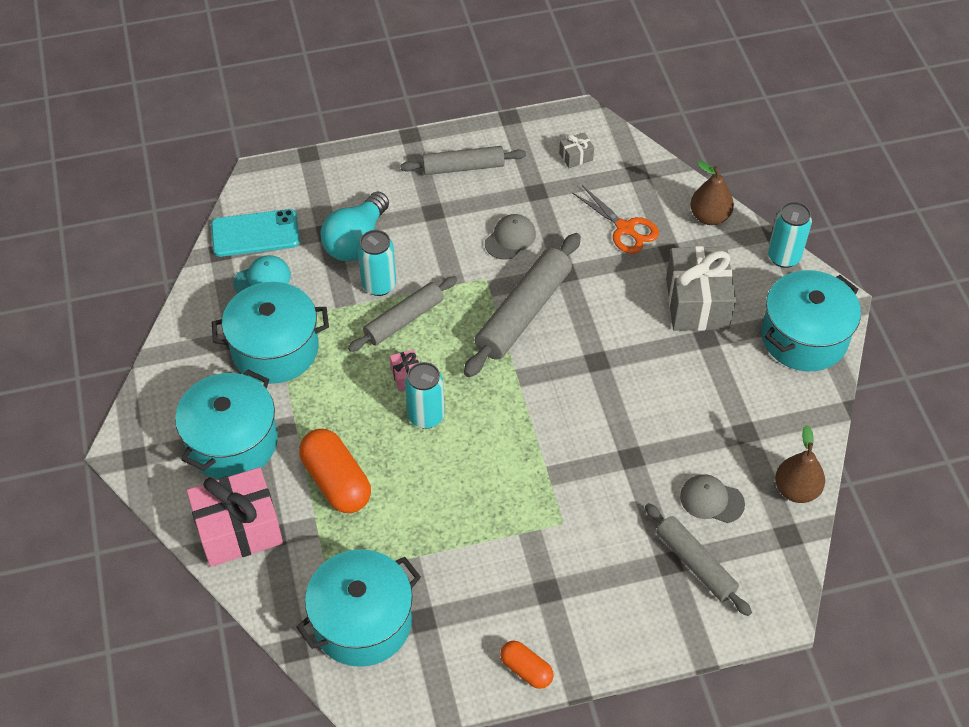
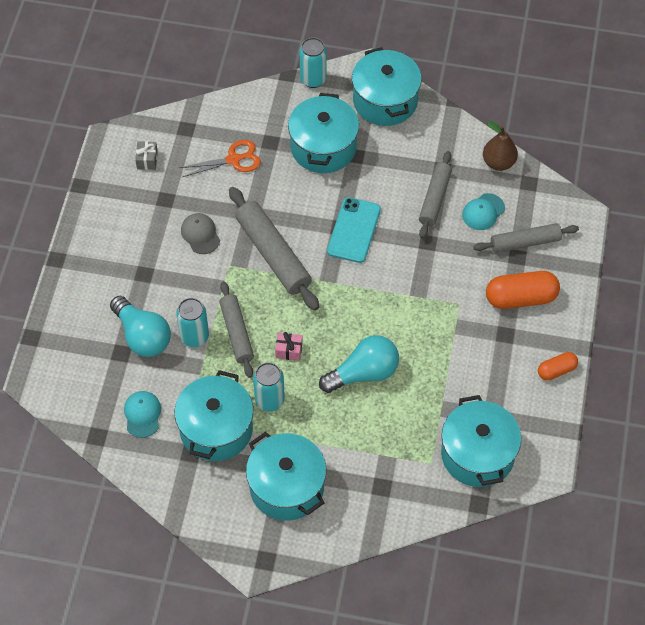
camera: 65 degrees left, 5 degrees up
pink gift [187,467,283,567] -> none
turquoise phone [211,209,300,257] -> turquoise phone moved to [327,197,381,263]
orange capsule [299,429,371,513] -> orange capsule moved to [486,271,560,309]
grey rolling pin [400,146,526,175] -> grey rolling pin moved to [419,151,452,239]
turquoise can [405,362,445,429] -> turquoise can moved to [253,362,285,412]
grey gift [666,246,736,331] -> turquoise pot [288,93,359,173]
grey cap [680,474,745,523] -> turquoise cap [462,193,505,230]
brown pear [690,161,734,225] -> none
none -> turquoise light bulb [319,335,399,393]

